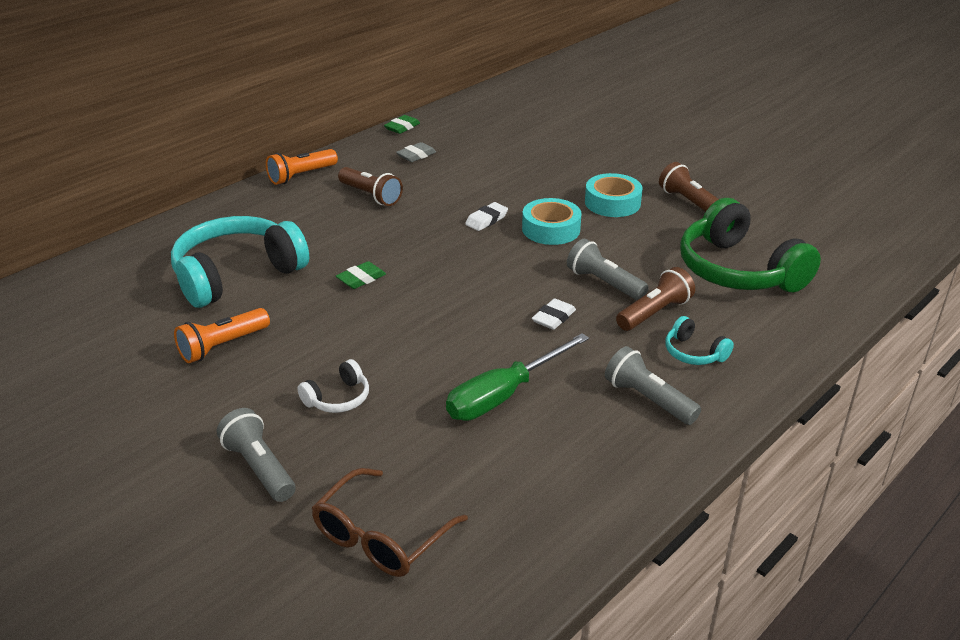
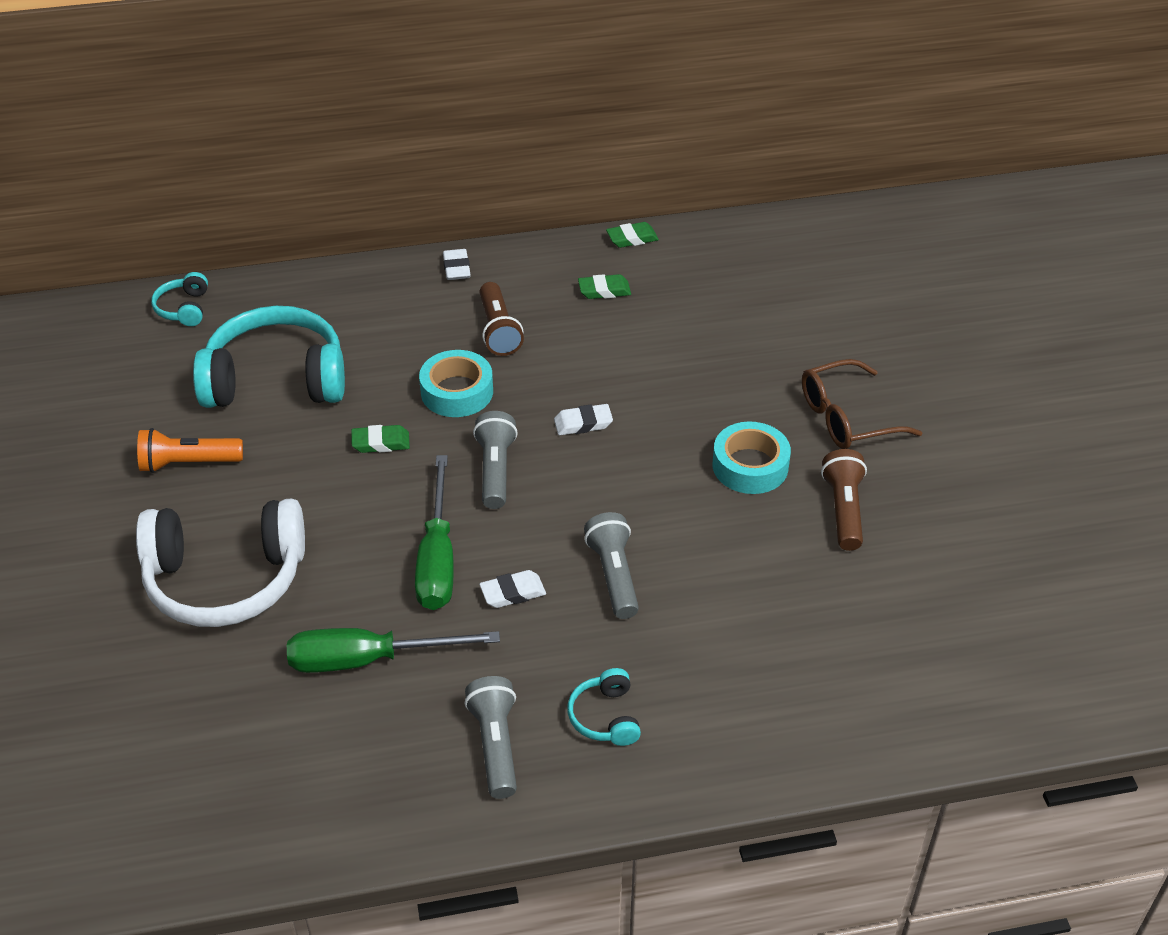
camera: 35 degrees right, 10 degrees up
grey flashlight [217,408,295,502] -> grey flashlight moved to [473,411,518,509]
orange flashlight [266,149,338,185] -> white eraser [443,249,471,280]
white headphones [297,359,369,413] -> white headphones [136,498,305,627], size x2.26
brown glasses [311,468,468,577] -> brown glasses moved to [802,359,922,449]
grey eraser [396,142,436,162] -> green eraser [578,274,631,299]
turquoise tape [522,198,582,245] -> turquoise tape moved to [419,350,493,417]
brown flashlight [616,267,695,331] -> none
green headphones [680,198,821,292] -> none
none -> turquoise headphones [151,272,208,326]
none -> green screwdriver [415,455,454,610]

